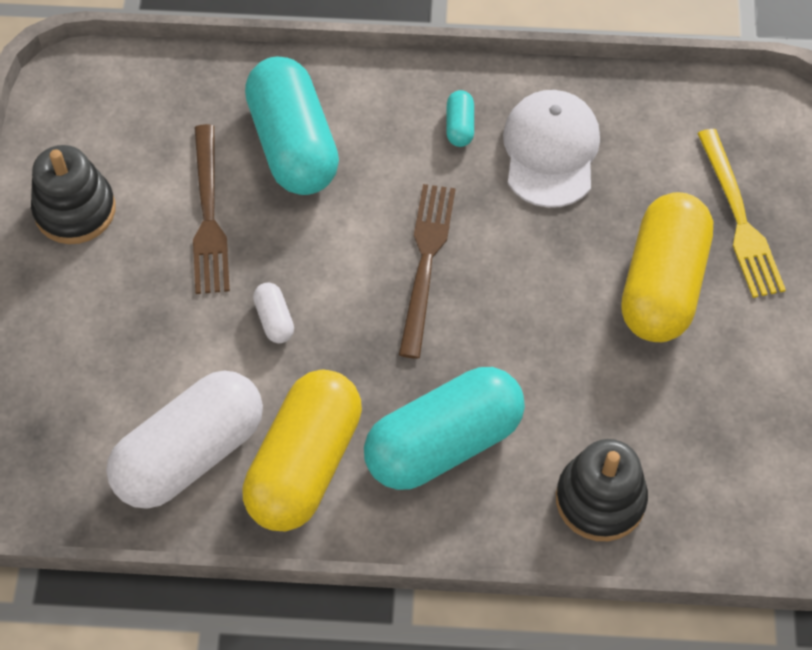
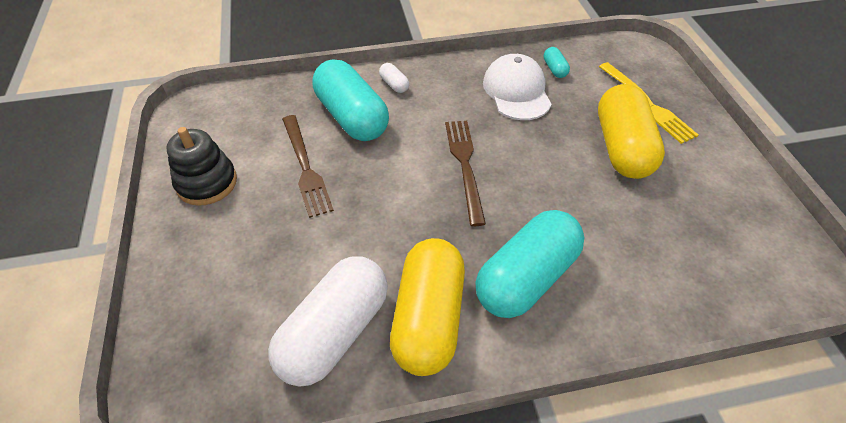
camera: 15 degrees left, 10 degrees down
white capsule [253,283,294,343] -> white capsule moved to [379,63,409,93]
turquoise capsule [446,90,474,147] -> turquoise capsule moved to [544,47,570,78]
black stacking toy [556,439,648,541] -> none

